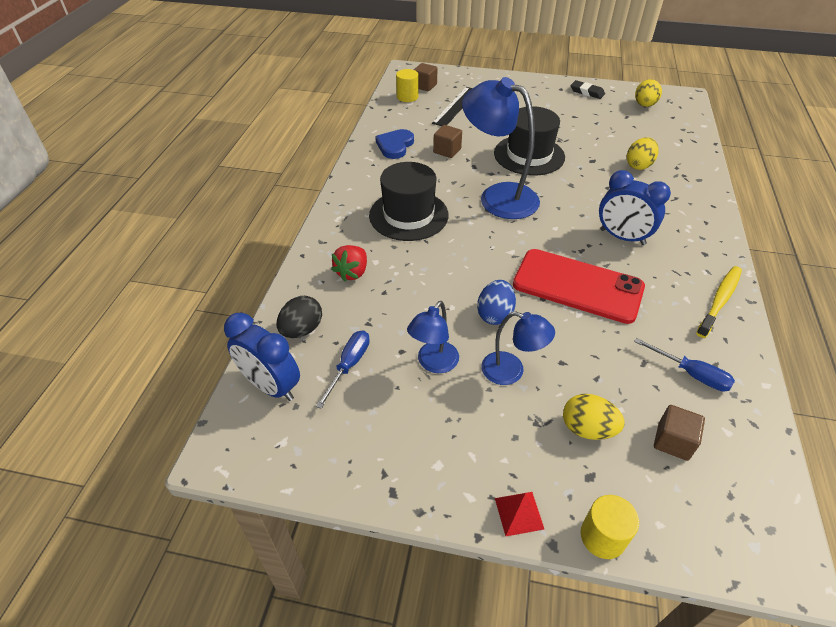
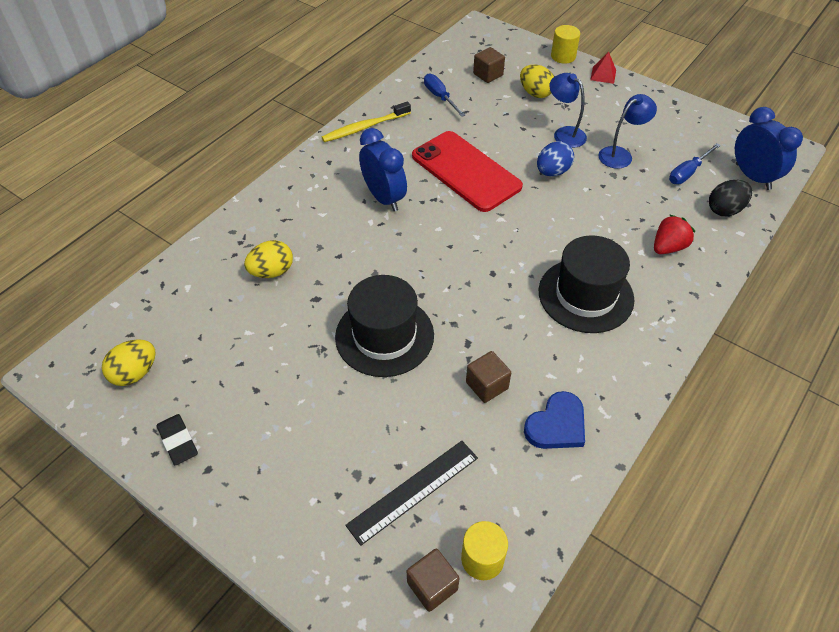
camera: 155 degrees left, 5 degrees up
blue lamp [462,77,540,219] -> none

